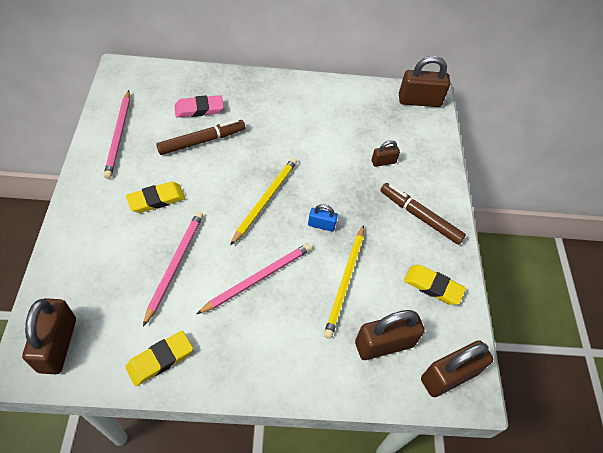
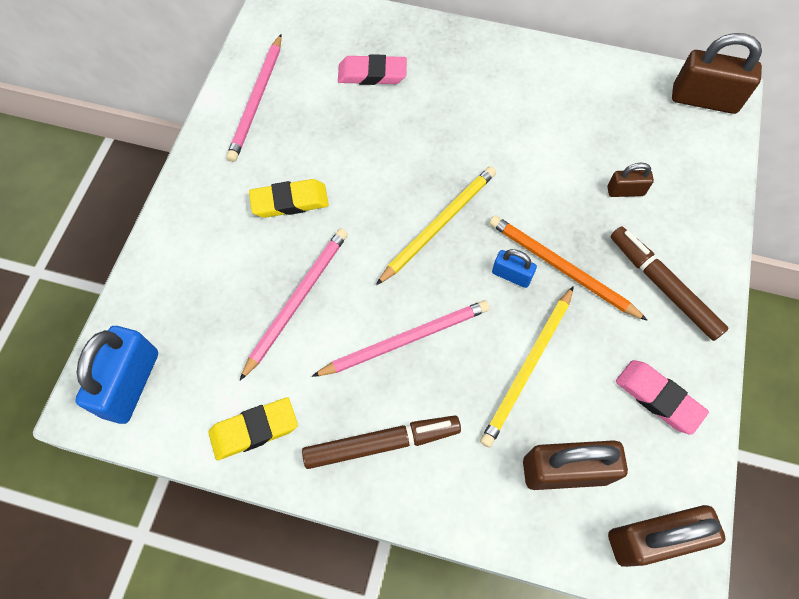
camera: 20 degrees right, 10 degrees up
brown padlock [22,298,76,374] -> blue padlock [75,326,158,424]
brown marker [156,119,245,155] -> brown marker moved to [302,416,461,469]
yellow eraser [404,265,466,305] -> pink eraser [616,360,709,435]
none -> orange pencil [489,215,648,321]

